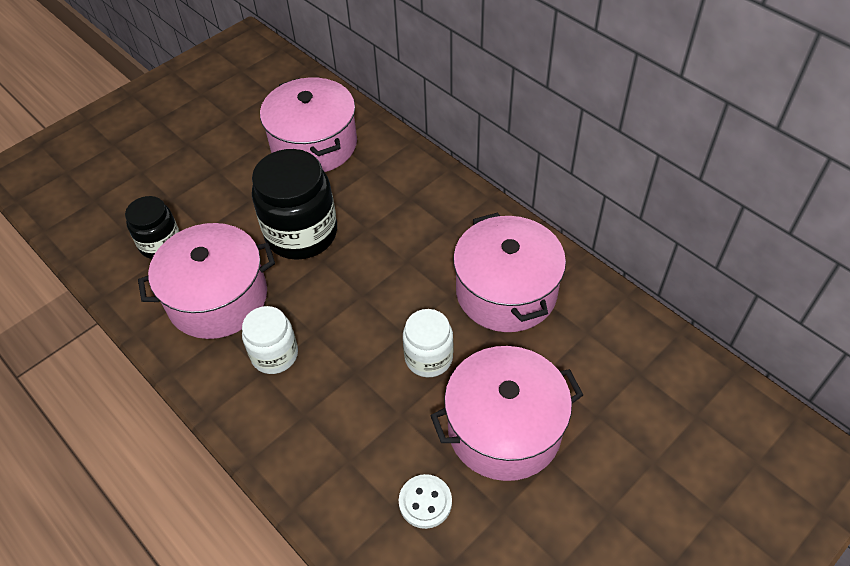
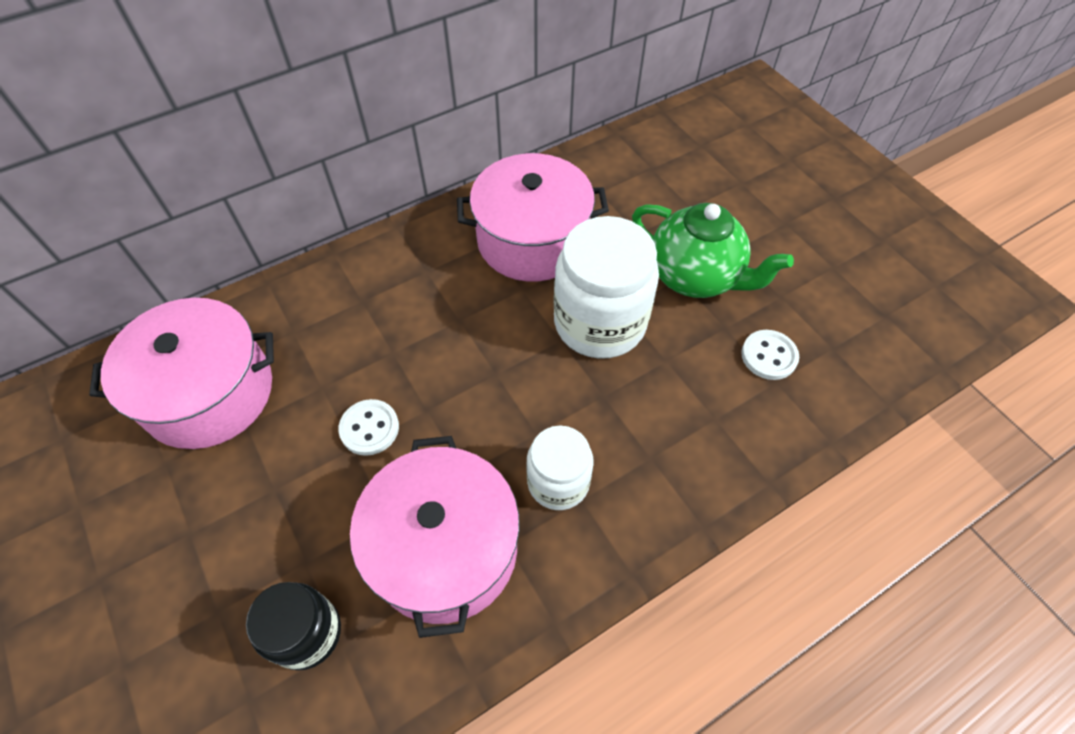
camera: 80 degrees left, 5 degrees up
black jar [252,149,337,260] -> white button [338,399,399,456]
white jar [403,309,453,377] -> white jar [554,216,659,359], size x1.71
pink pot [430,346,583,481] -> green teapot [632,203,794,298]

